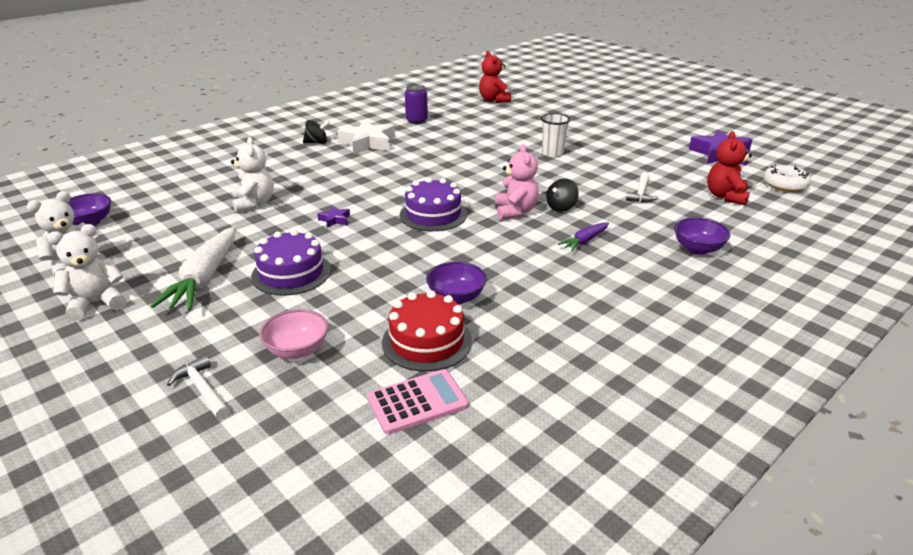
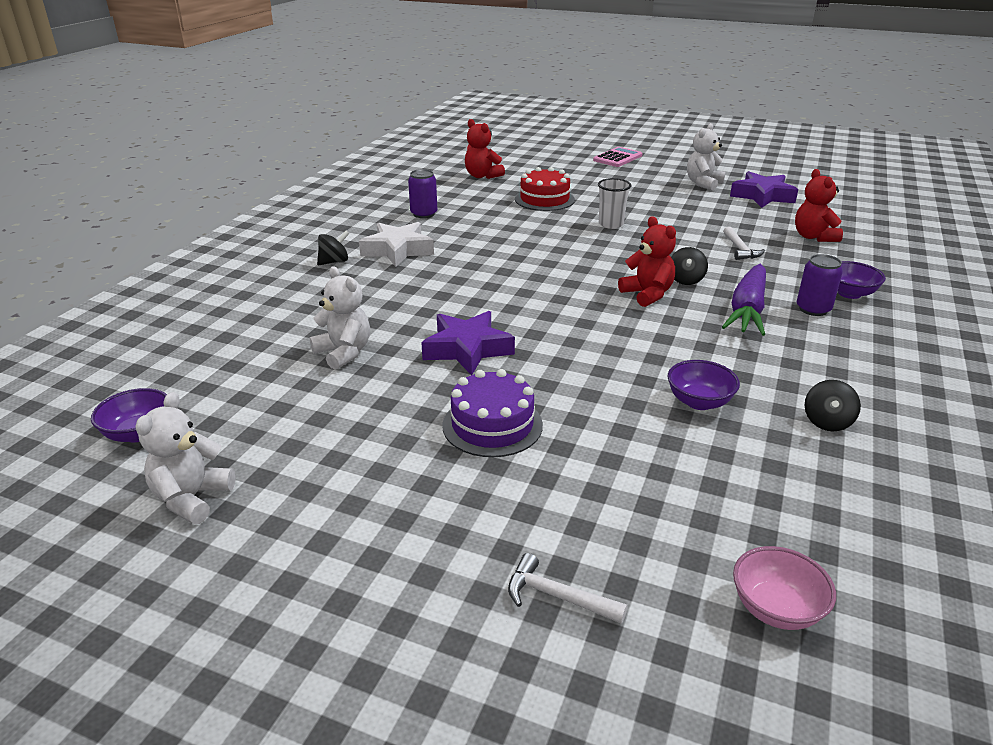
camera: 25 degrees left, 0 degrees up
white teddy bear [47,224,126,321] -> white teddy bear moved to [687,123,725,191]
white carrot [150,227,235,310] -> none
pink bowl [260,309,328,359] -> pink bowl moved to [733,546,836,630]
purple star [317,206,350,228] -> purple star [421,311,515,375], size x2.22
pink calculator [367,369,469,435] -> pink calculator moved to [593,147,642,167]
red cake [382,290,472,372] -> red cake moved to [515,167,575,211]
purple cake [400,177,467,231] -> none
pink teddy bear [495,144,539,220] -> red teddy bear [618,216,676,307]
purple carrot [558,222,609,251] -> purple carrot [722,264,766,336], size x1.92
white donut [763,165,811,192] -> none
none -> purple can [797,254,843,316]
none -> black spinning top [804,380,861,431]

